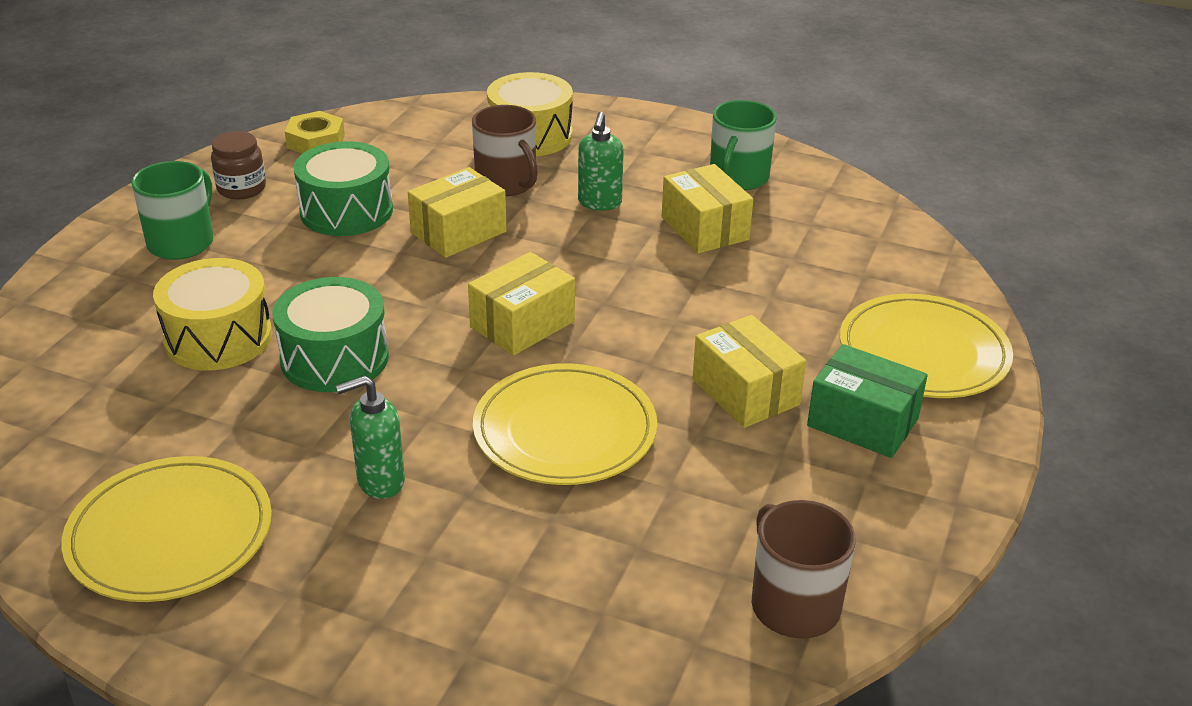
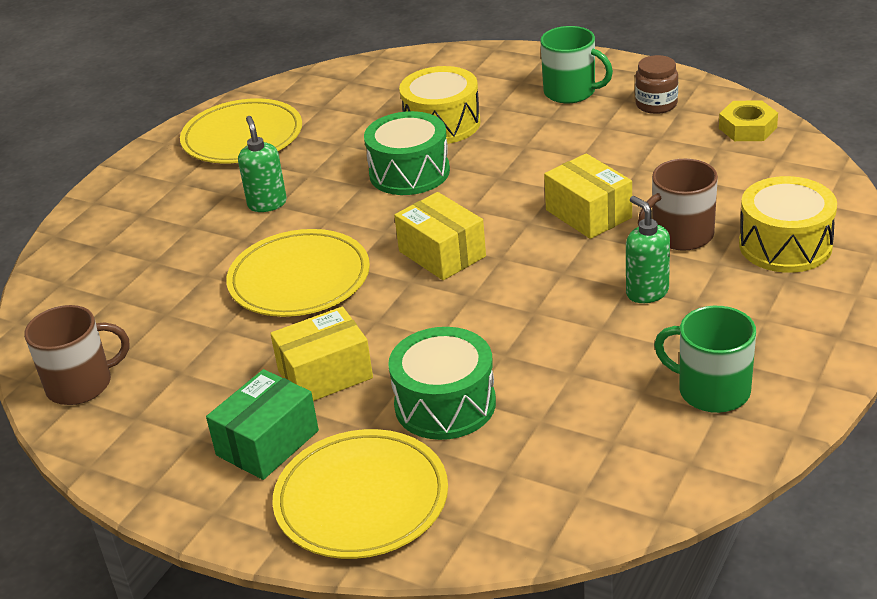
camera: 100 degrees right, 0 degrees up
green drum [293,141,393,236] -> green drum moved to [388,327,496,440]
green soap dispenser [578,112,624,211] -> green soap dispenser turned 45 degrees clockwise [626,196,670,303]
yellow box [662,164,753,253] -> none

